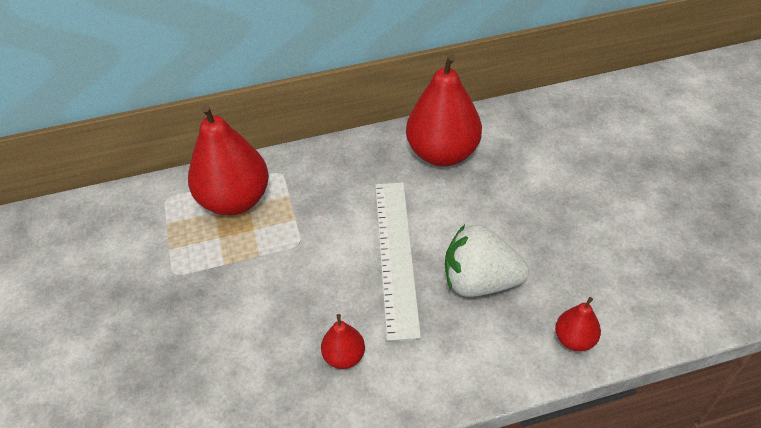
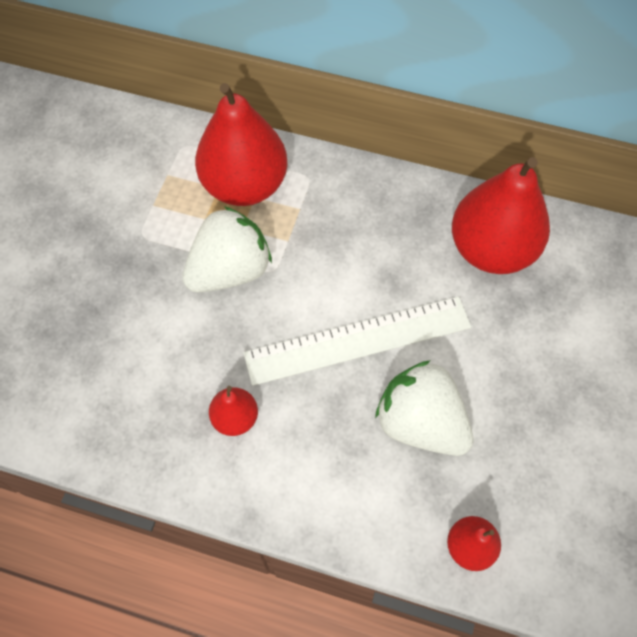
camera: 30 degrees right, 15 degrees up
white ruler [375,182,421,341] -> white ruler turned 45 degrees clockwise [243,297,471,386]
none -> white strawberry [182,206,272,292]

